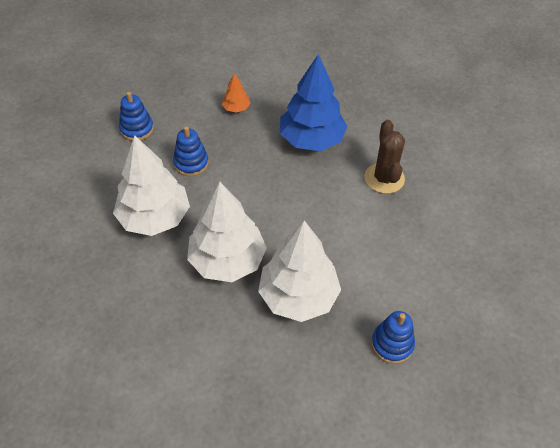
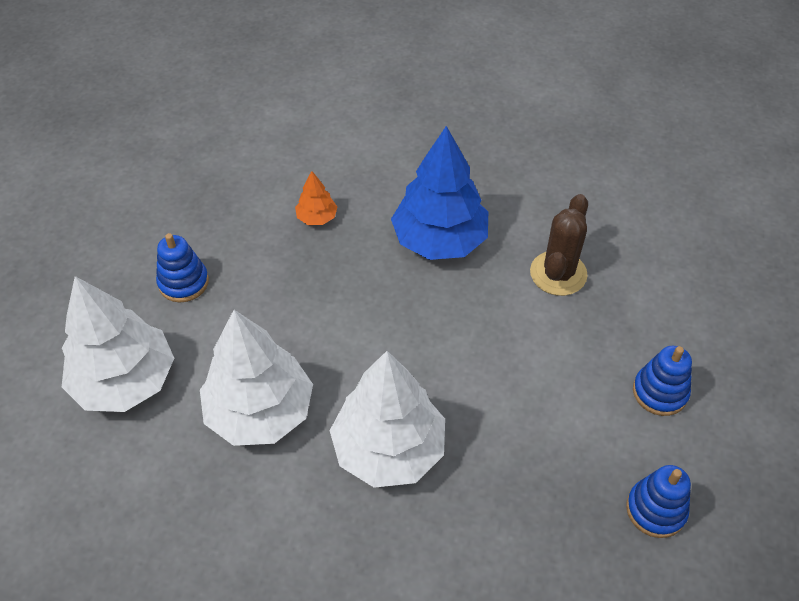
camera: 15 degrees left, 0 degrees up
blue stacking toy [173,126,209,176] -> blue stacking toy moved to [633,346,692,416]
white tree [258,221,341,322] -> white tree moved to [62,276,174,412]
brown cactus [365,120,405,194] -> brown cactus turned 45 degrees clockwise [530,194,588,296]

